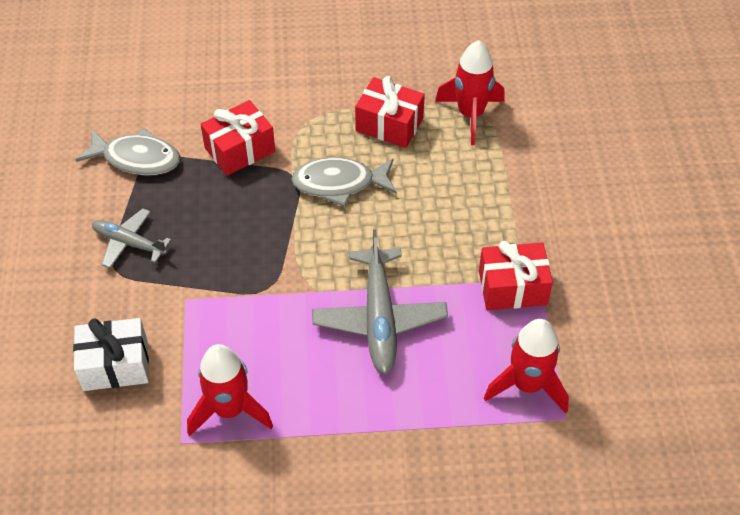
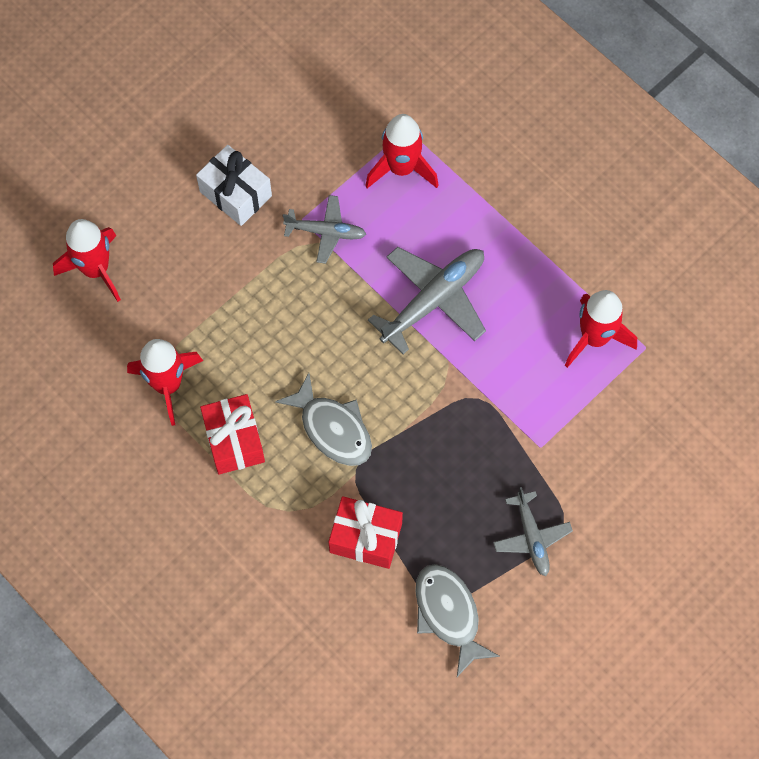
camera: 130 degrees left, 15 degrees up
white gift [73,318,149,391] -> white gift moved to [196,145,272,226]
red gift [479,241,553,310] -> grey plane [283,195,366,264]
none -> red rocket [53,219,121,302]

